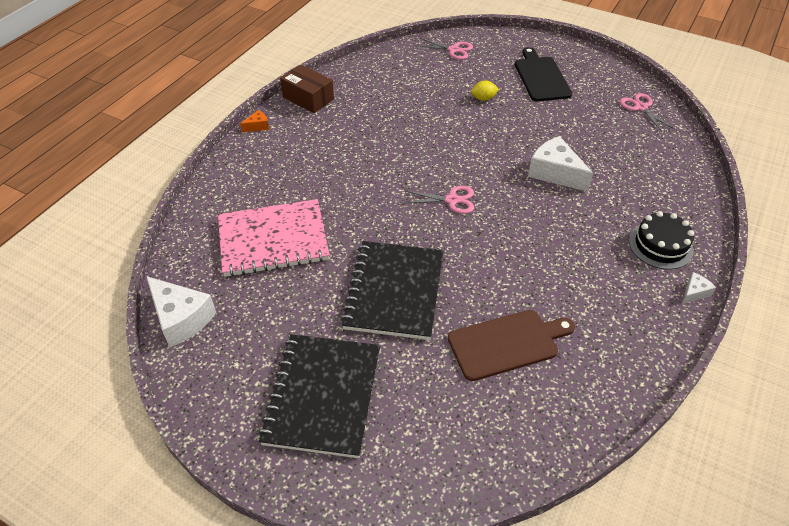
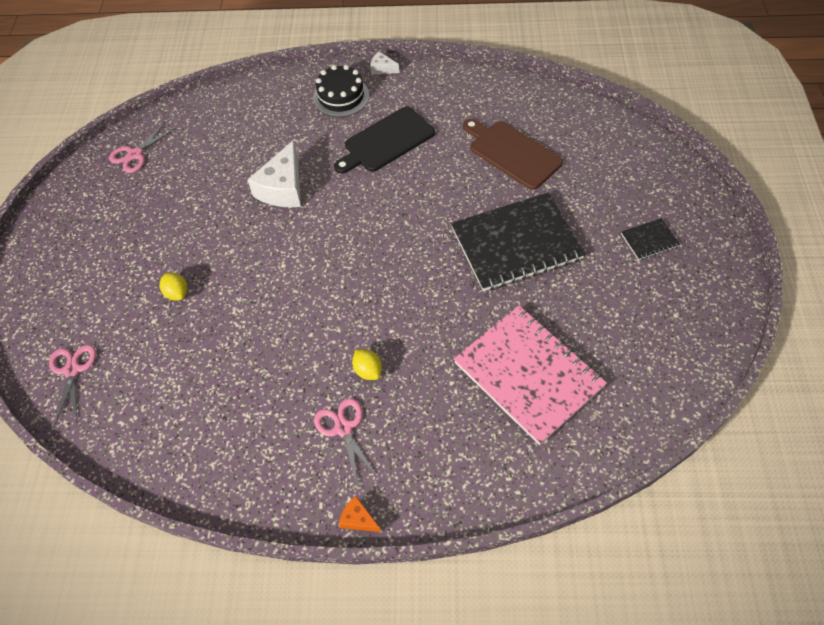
camera: 115 degrees left, 10 degrees up
white cheese [146,276,216,347] -> none
black notebook [259,334,380,458] -> black notebook [621,218,680,260], size x0.42
brown box [280,65,334,113] -> none
pink scissors [405,186,474,214] -> pink scissors moved to [314,398,378,484]
black cutting board [515,47,572,101] -> black cutting board moved to [334,106,435,174]
none -> yellow lemon [352,349,382,380]

